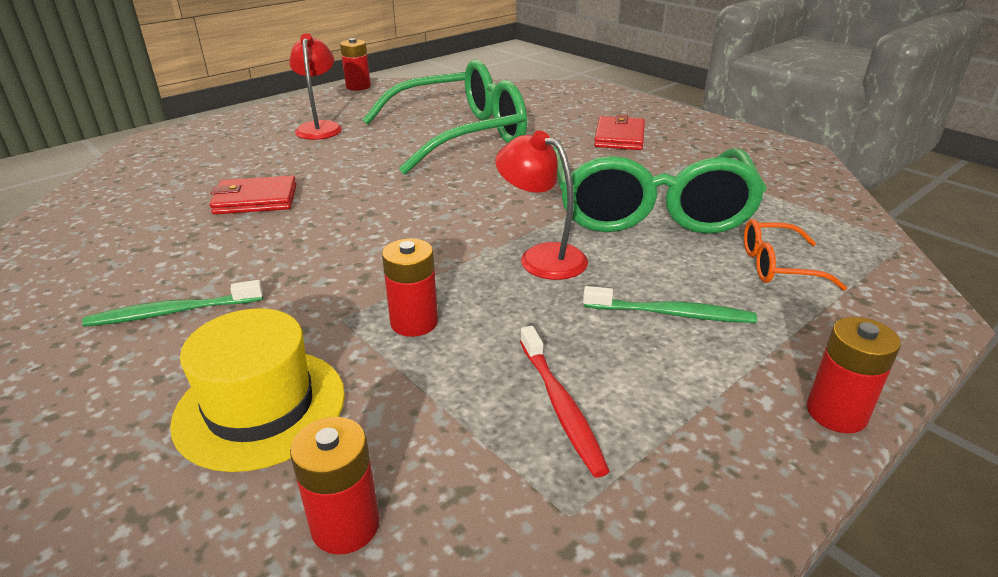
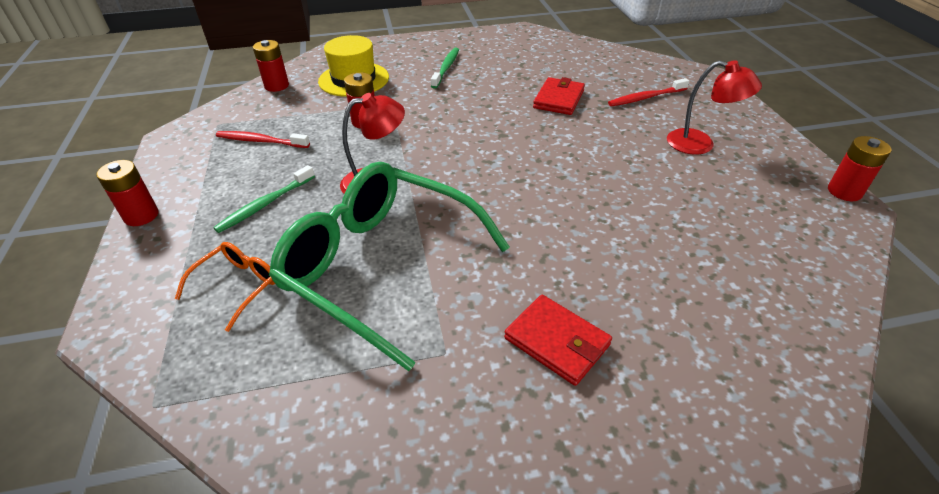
camera: 120 degrees right, 10 degrees up
green glasses [362,59,527,175] -> none
none -> red toothbrush [608,78,690,106]

